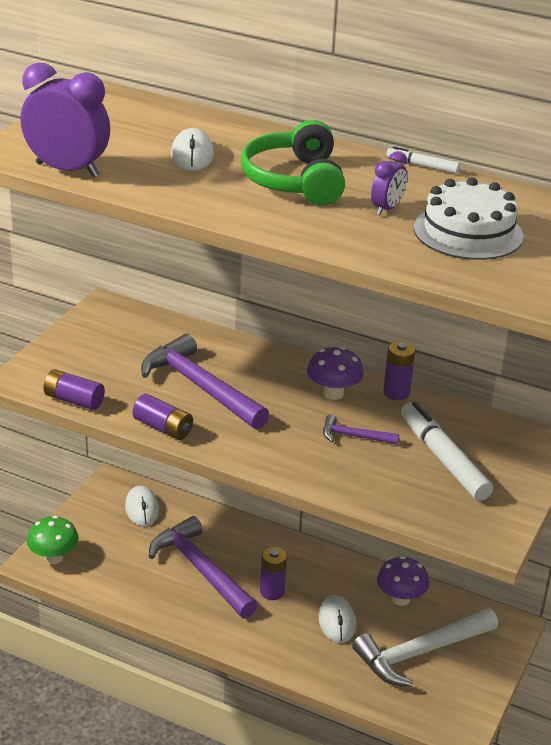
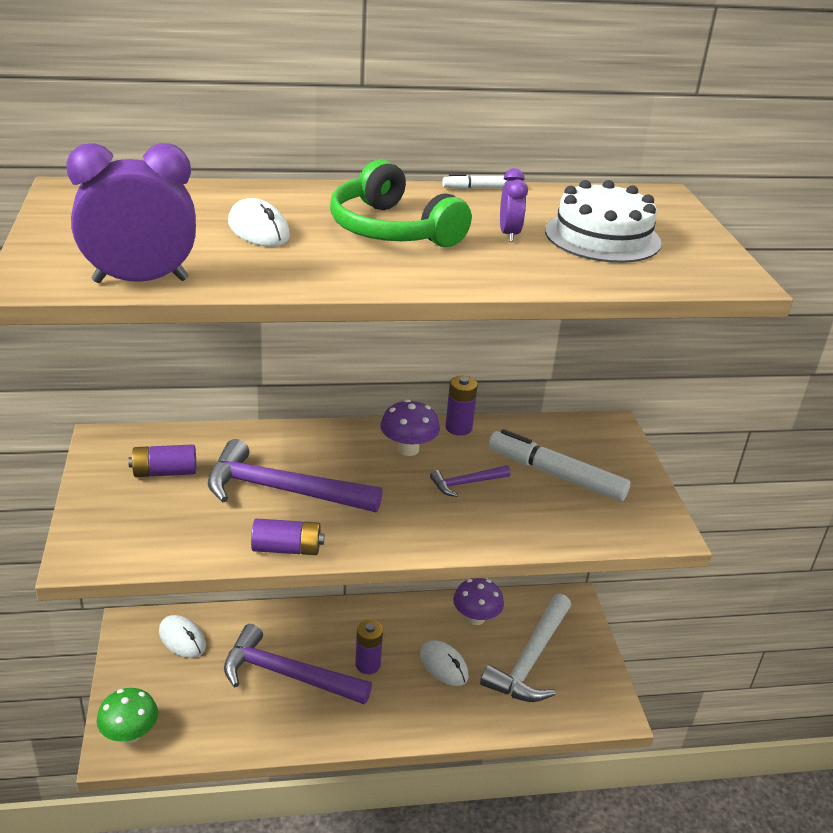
camera: 35 degrees left, 0 degrees up
purple battery [43,369,105,410] -> purple battery moved to [128,444,196,477]

